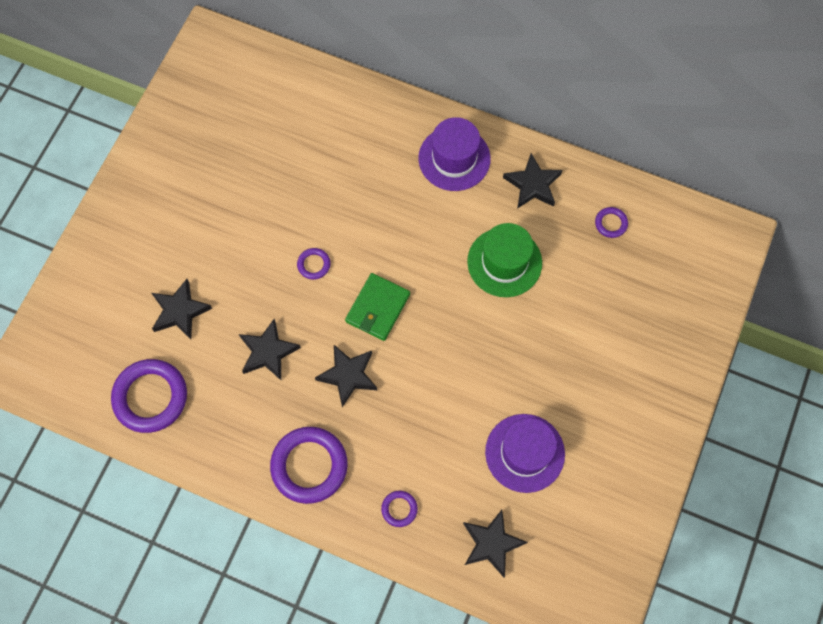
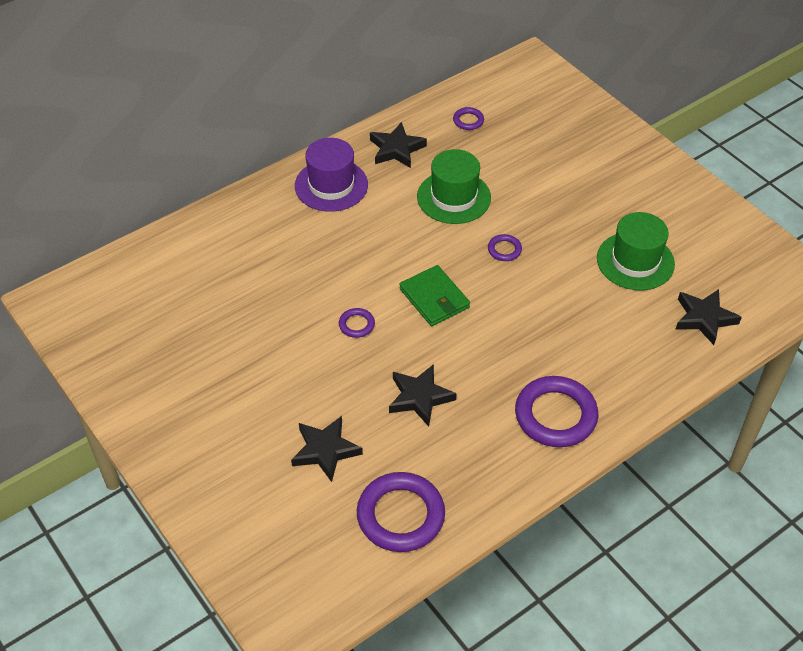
camera: 60 degrees left, 20 degrees down
black star [315,345,377,407] -> none
purple ring [381,491,418,527] -> purple ring moved to [488,234,522,261]
purple hat [485,414,565,493] -> green hat [597,212,675,291]

